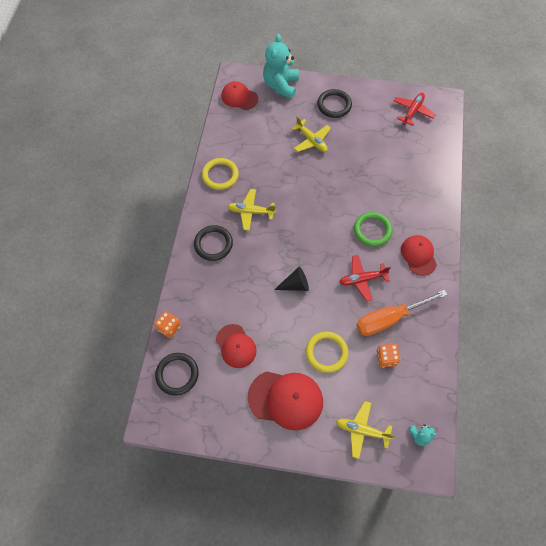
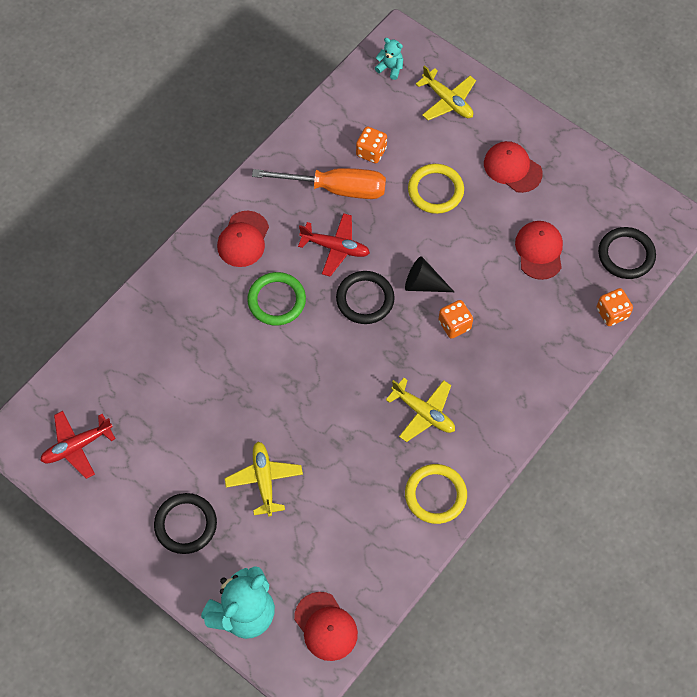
camera: 150 degrees left, 0 degrees up
black ring [194,225,233,261] -> black ring moved to [336,271,395,324]
red cap [248,372,323,430] -> red cap [484,141,543,193], size x0.64
none -> orange dice [438,300,473,339]

